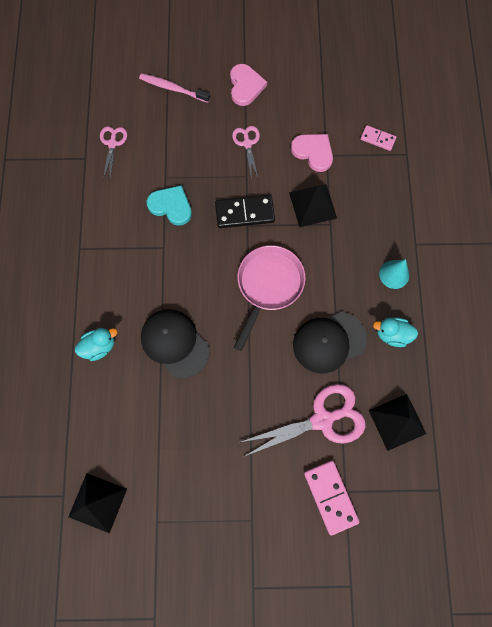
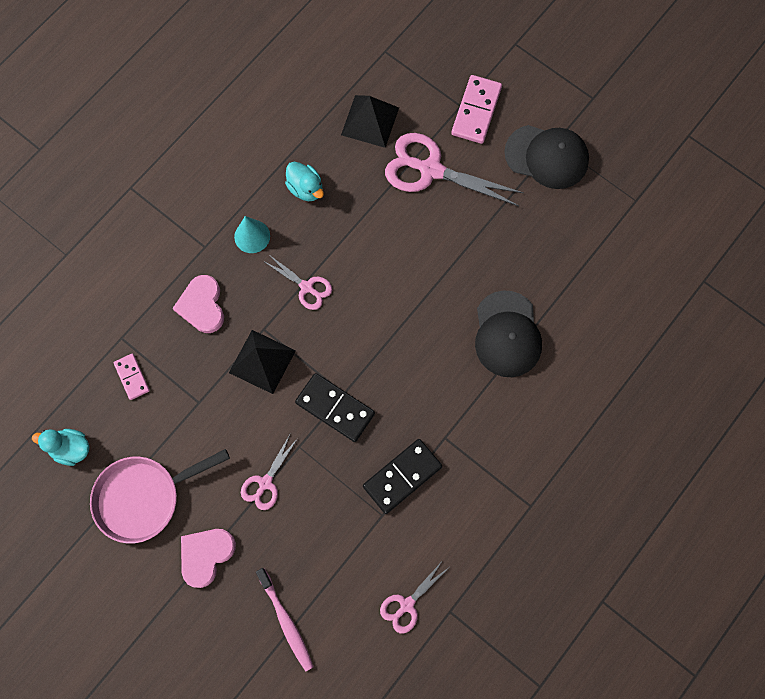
camera: 140 degrees left, 0 degrees up
black pyramid [68,473,127,533] -> none
turquoise duck [75,328,118,361] -> turquoise duck moved to [32,429,89,466]
turquoise heart [147,185,192,226] -> black domino [363,439,442,514]
pink pan [234,245,306,351] -> pink pan moved to [90,449,230,544]
pink heart [291,134,333,172] -> pink heart moved to [173,275,224,333]
black cap [293,312,367,373] -> black cap moved to [504,125,589,189]
none -> pink scissors [263,254,332,310]

